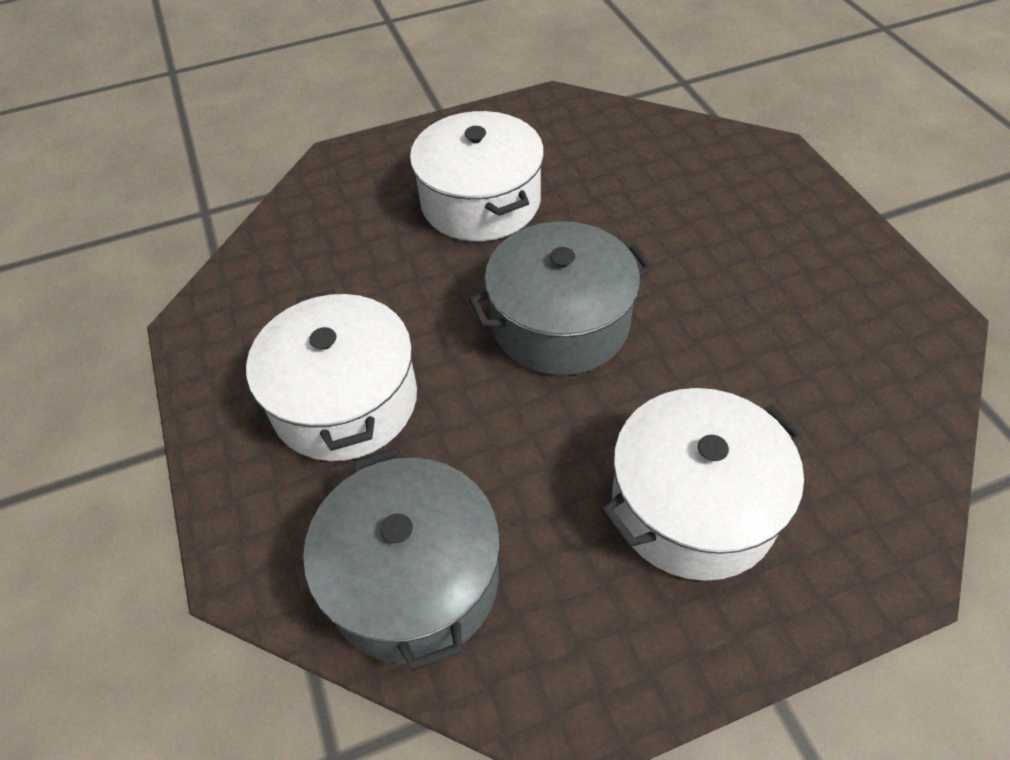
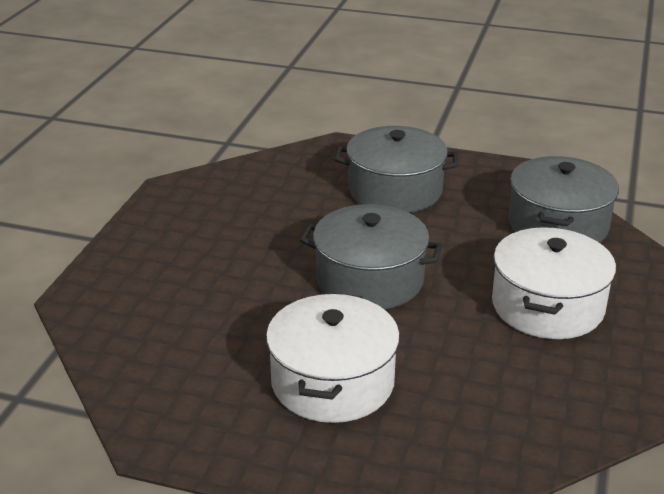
camera: 145 degrees left, 20 degrees down
white pot [601,388,804,581] -> grey pot [335,126,458,213]

